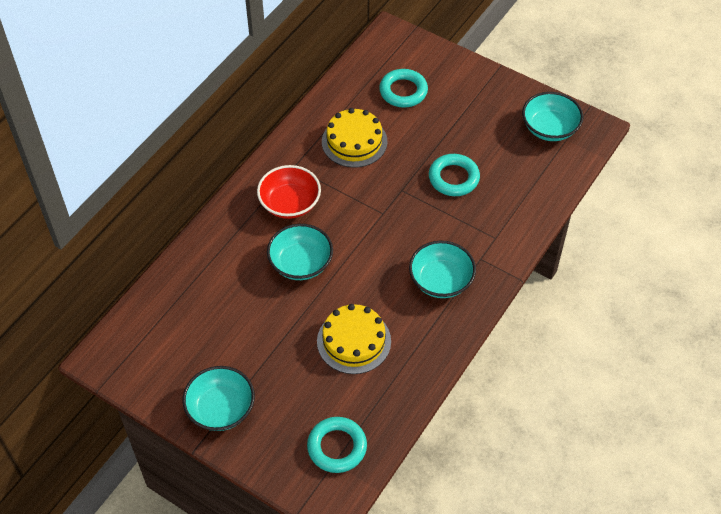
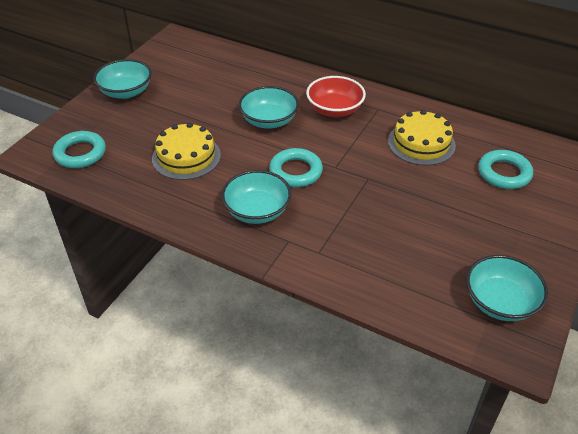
camera: 85 degrees right, 10 degrees down
turquoise ring [429,154,480,196] -> turquoise ring moved to [269,148,323,187]

